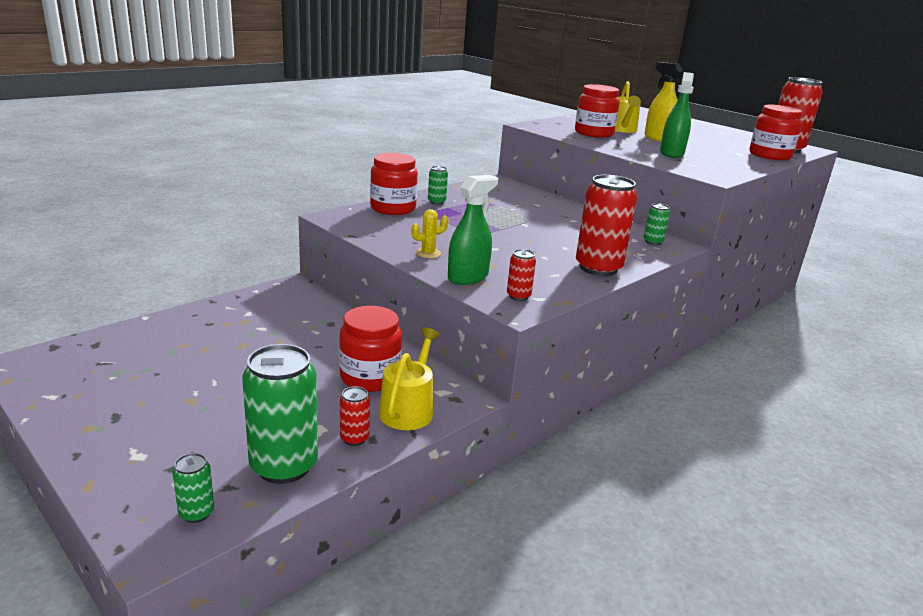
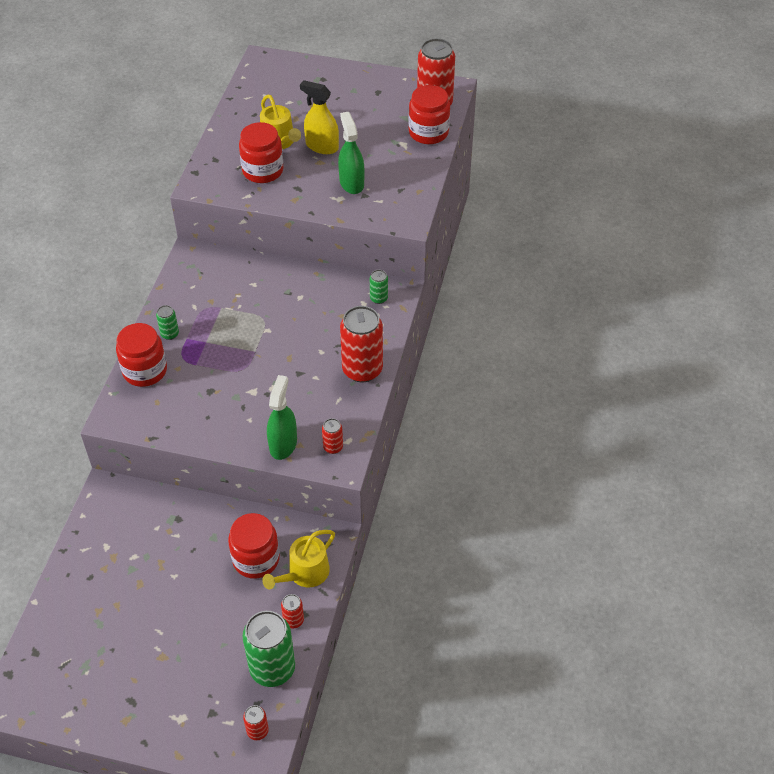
camera: 30 degrees left, 25 degrees up
green can [172,453,214,523] -> red can [243,705,269,740]
yellow watering can [379,328,440,430] -> yellow watering can turned 120 degrees counterclockwise [262,530,335,589]
yellow cactus [411,209,448,258] -> none

